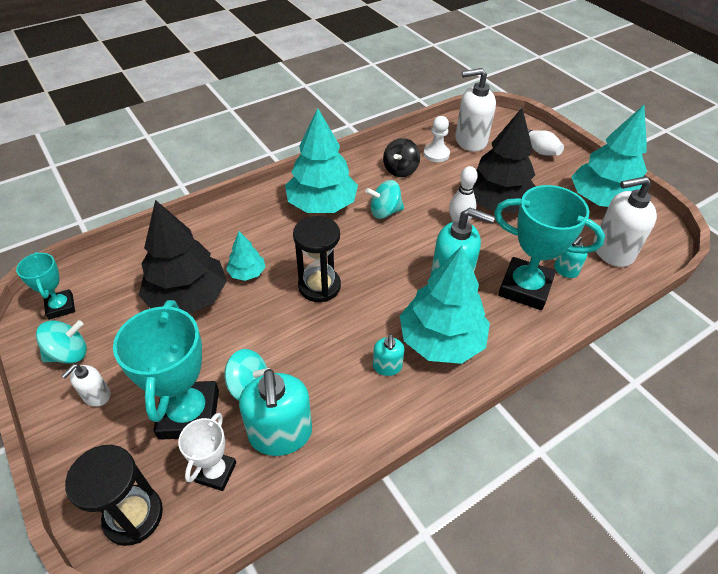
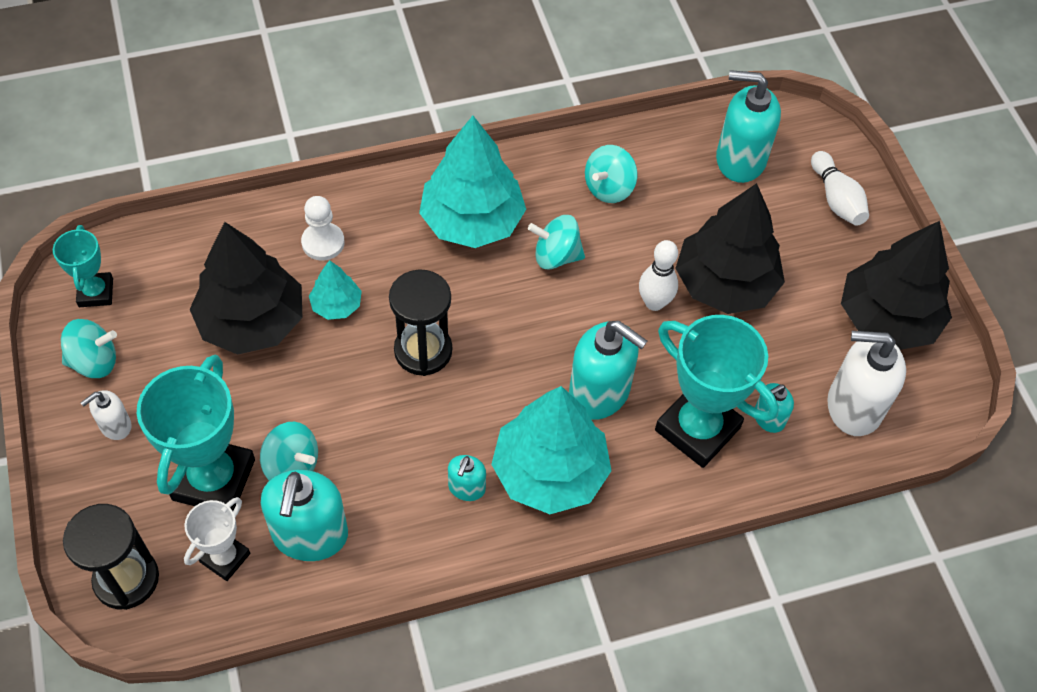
camera: 15 degrees right, 10 degrees up
black spinning top [383,138,420,177] -> turquoise spinning top [585,145,637,203]
white pawn [424,116,450,162] -> white pawn moved to [301,196,345,261]
white soap dispenser [455,68,496,152] -> turquoise soap dispenser [716,70,781,183]
turquoise tree [571,105,647,207] -> black tree [841,221,952,350]

